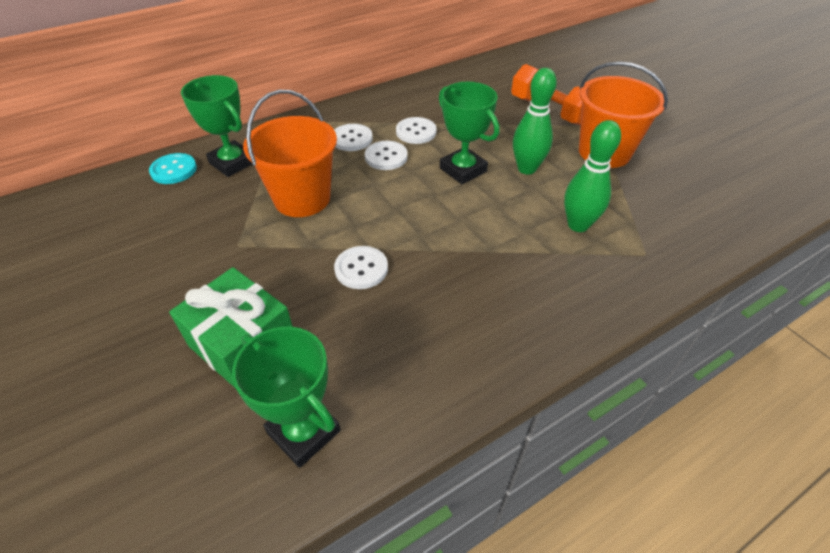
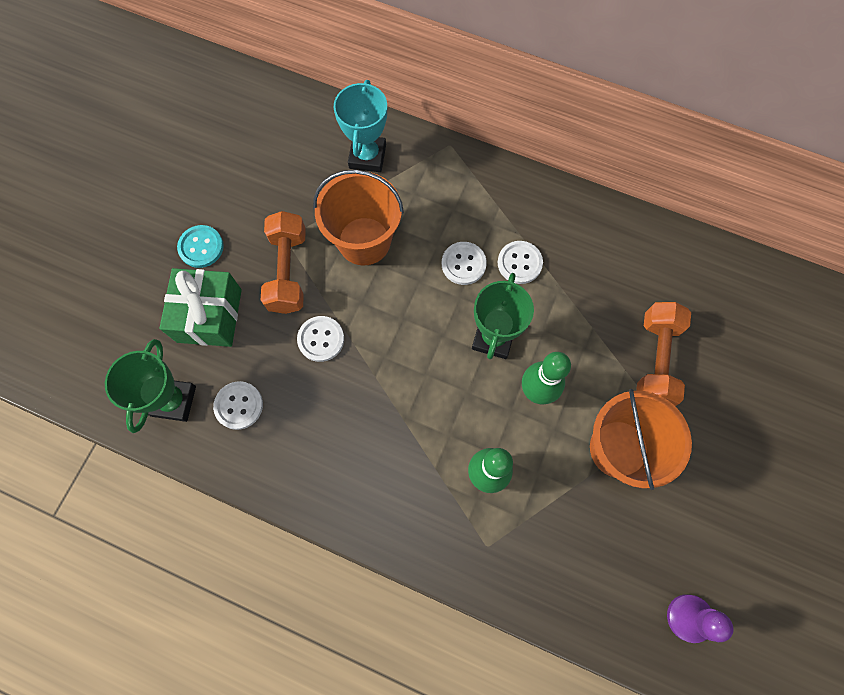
camera: 55 degrees right, 25 degrees up
turquoise button [149,153,197,184] -> turquoise button moved to [177,225,224,268]
green trophy [181,75,252,177] -> turquoise trophy [334,80,387,172]
white button [334,124,373,151] -> white button moved to [213,381,263,430]
none -> orange dumbbell [261,211,306,314]
none -> purple pawn [667,594,734,643]

